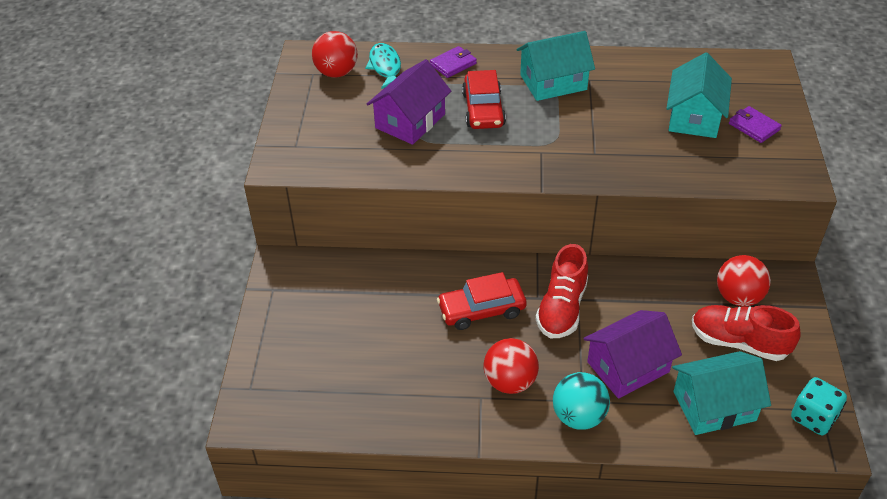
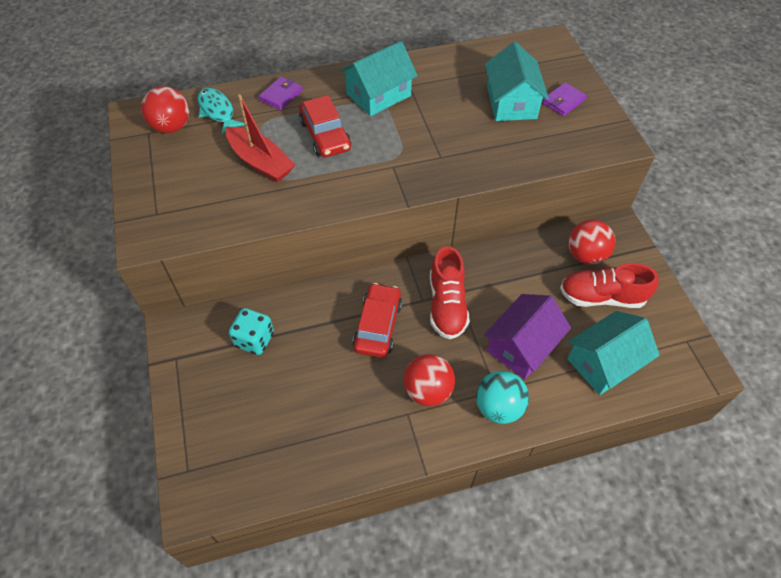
camera: 20 degrees left, 10 degrees up
purple house [367,59,451,145] -> red boat [226,94,295,182]
red car [437,272,527,330] -> red car turned 135 degrees clockwise [353,283,402,358]
purple wallet [729,106,782,143] -> purple wallet turned 75 degrees counterclockwise [542,82,587,116]
turquoise dice [791,377,847,435] -> turquoise dice moved to [229,308,274,355]

